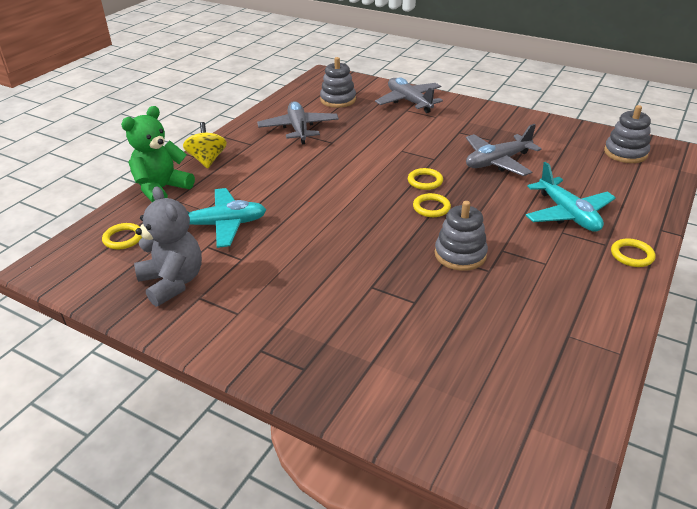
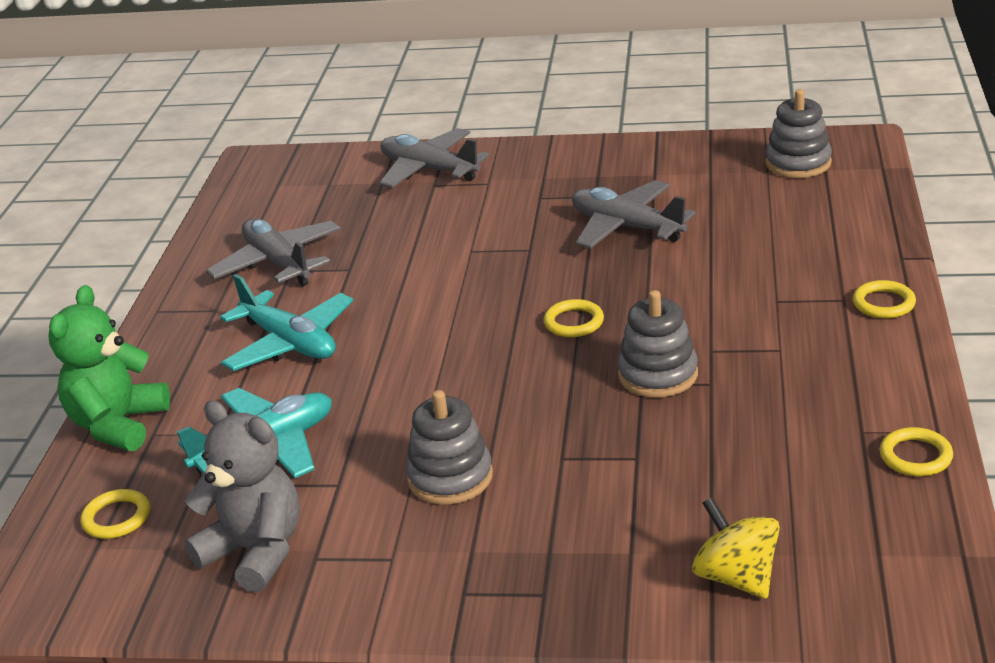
camera: 20 degrees left, 5 degrees down
yellow spinning top [183,122,227,168] -> yellow spinning top moved to [692,497,780,599]
grey stacking toy [320,57,356,108] -> grey stacking toy moved to [405,390,493,504]
yellow ring [408,168,443,190] -> yellow ring moved to [880,427,953,476]
grey plane [466,124,542,176] -> grey plane turned 90 degrees clockwise [572,180,696,249]
turquoise plane [526,162,616,232] -> turquoise plane moved to [220,274,354,371]

